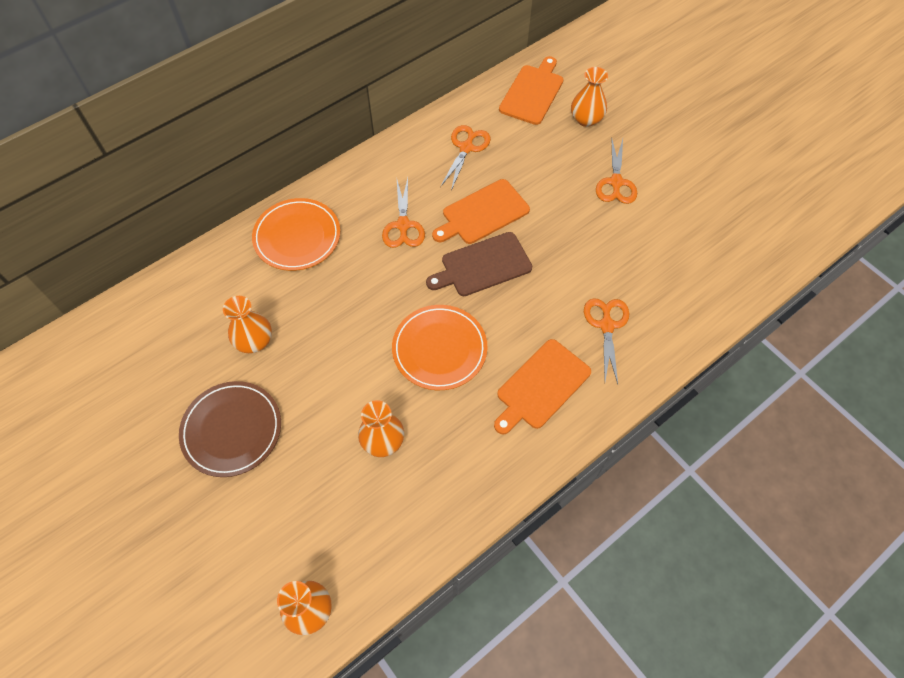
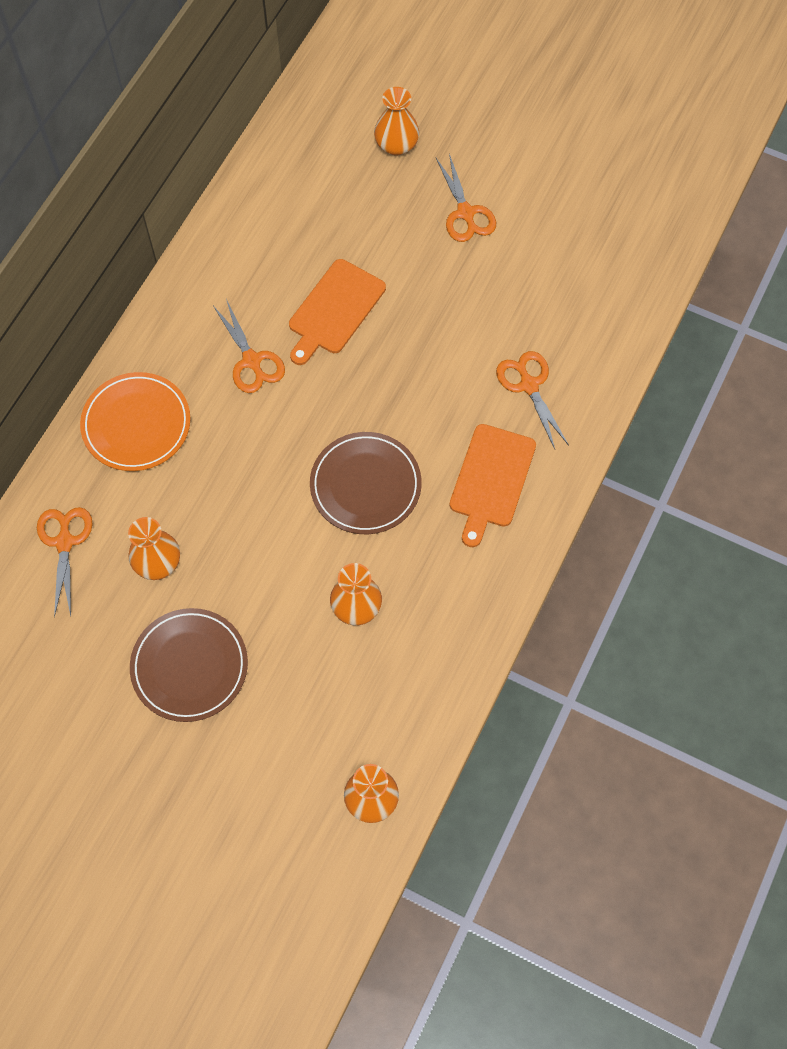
camera: 25 degrees left, 5 degrees up
orange plate [392,305,488,390] -> brown plate [310,432,422,534]
brown cutting board [426,232,532,296] -> none
orange scissors [440,125,491,191] -> orange scissors moved to [37,507,92,618]
orange cutting board [499,56,564,125] -> none

